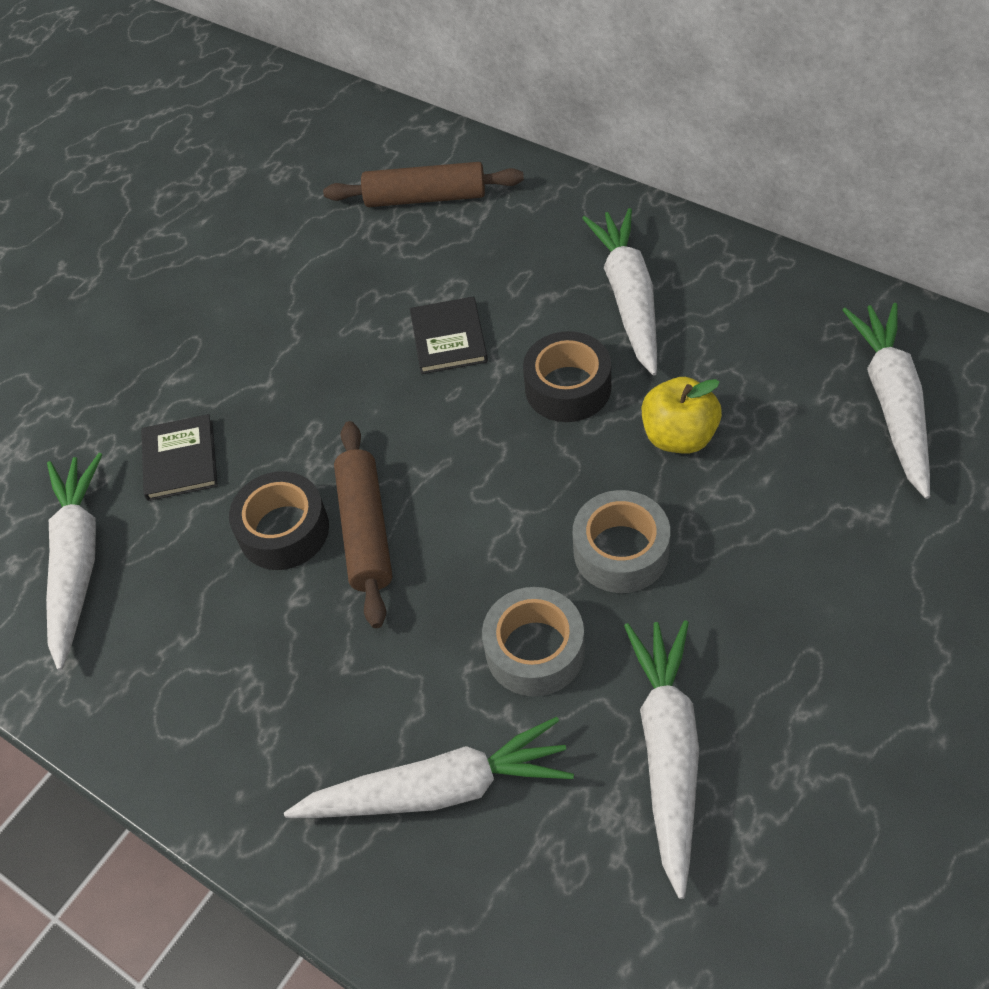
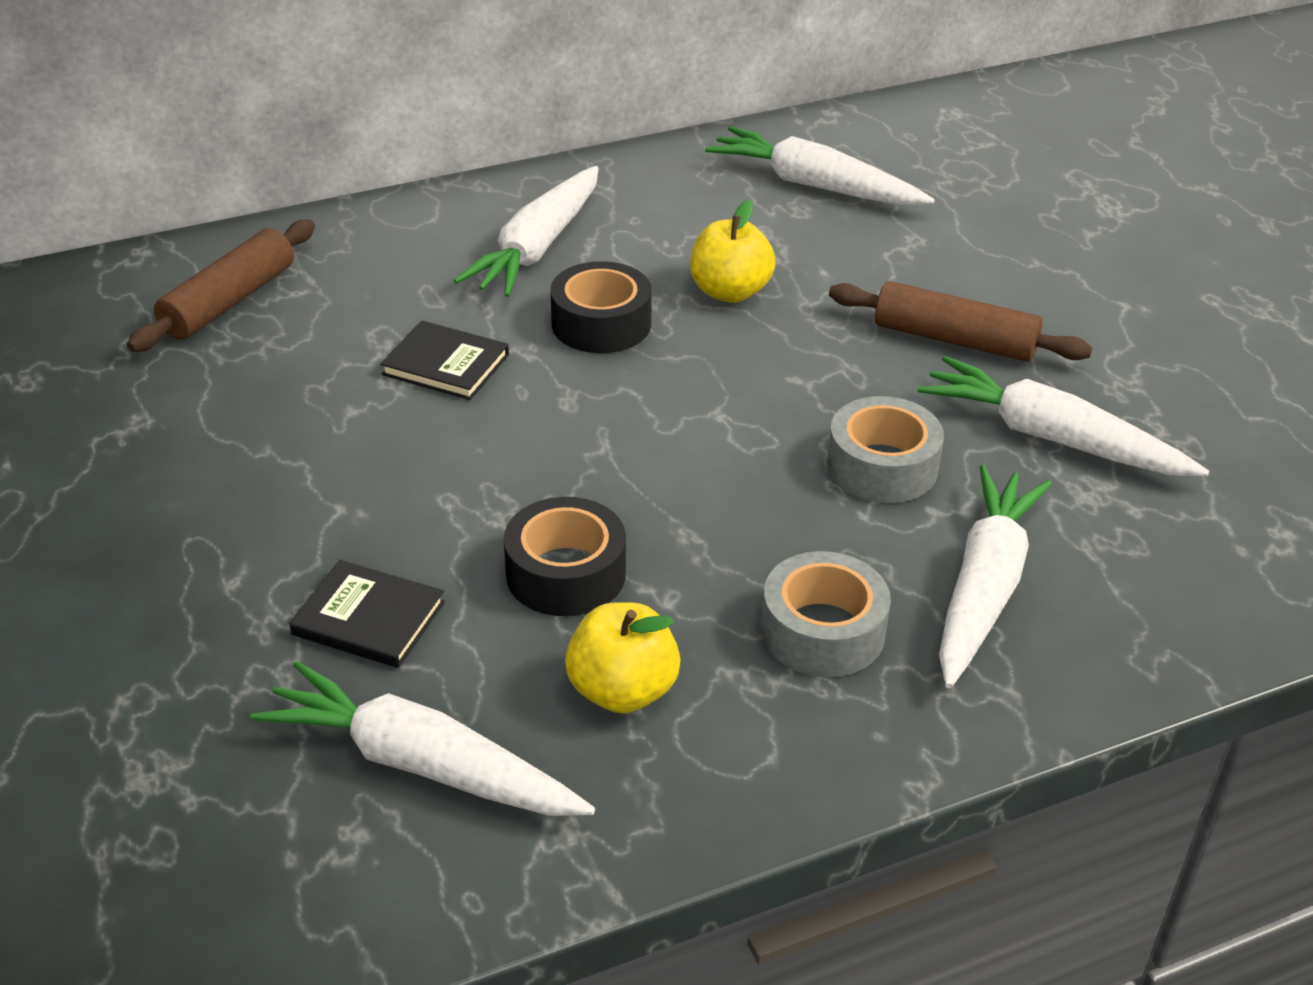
camera: 65 degrees left, 15 degrees down
brown rolling pin [334,421,392,628] -> brown rolling pin moved to [829,281,1093,362]
grey tape [573,490,670,593] -> grey tape moved to [761,551,891,677]
white carrot [582,208,657,376] -> white carrot turned 90 degrees counterclockwise [454,166,599,297]
none -> yellow apple [565,602,681,713]

